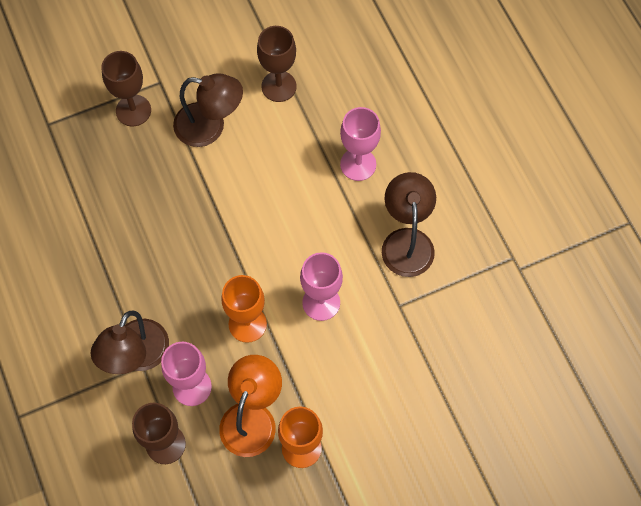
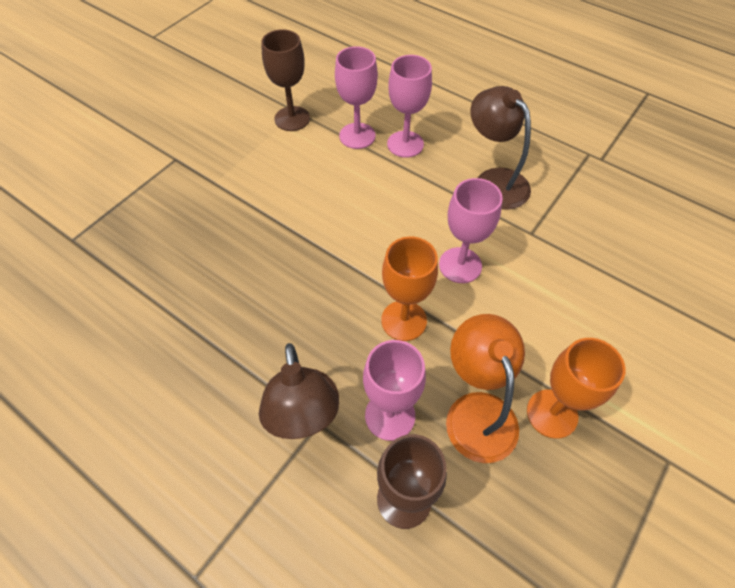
camera: 30 degrees left, 10 degrees down
brown goblet [101,51,151,126] -> none
brown lamp [173,73,243,147] -> none
none -> pink goblet [335,46,378,149]

